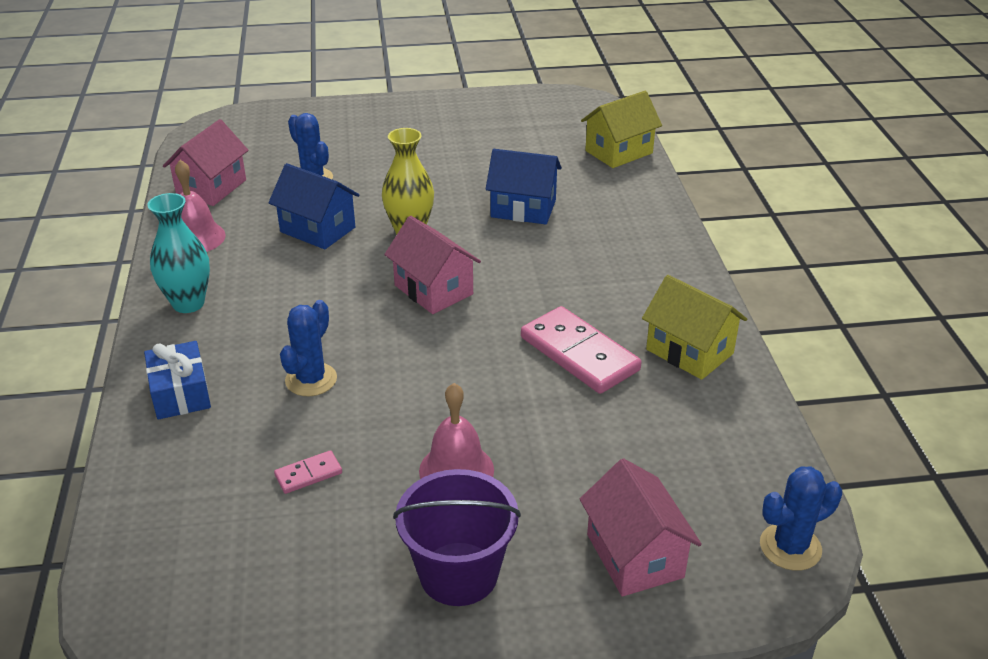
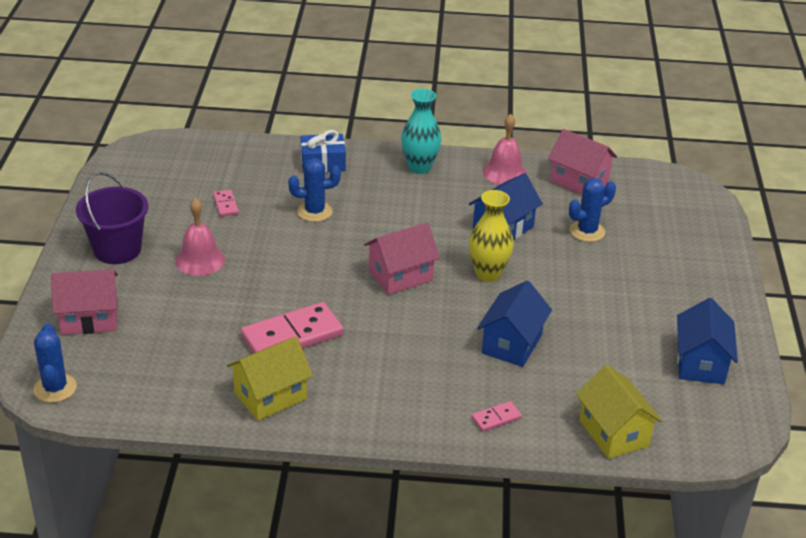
camera: 100 degrees right, 0 degrees up
blue cactus [280,300,337,396] -> blue cactus turned 45 degrees counterclockwise [288,158,341,222]
none -> pink domino [472,401,522,432]
none -> blue house [677,298,738,384]

